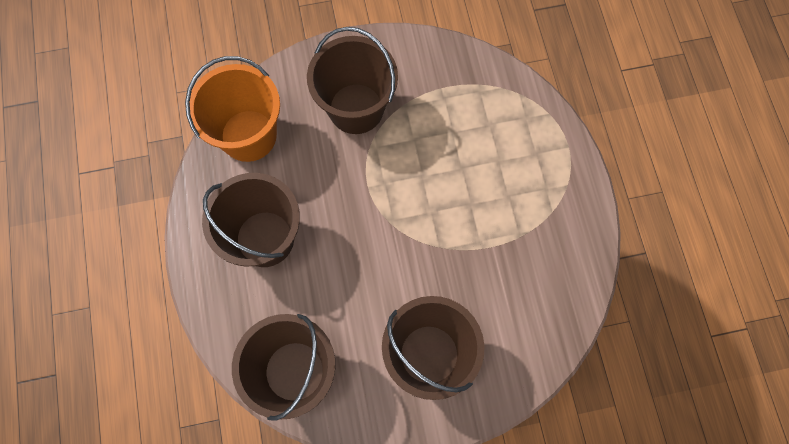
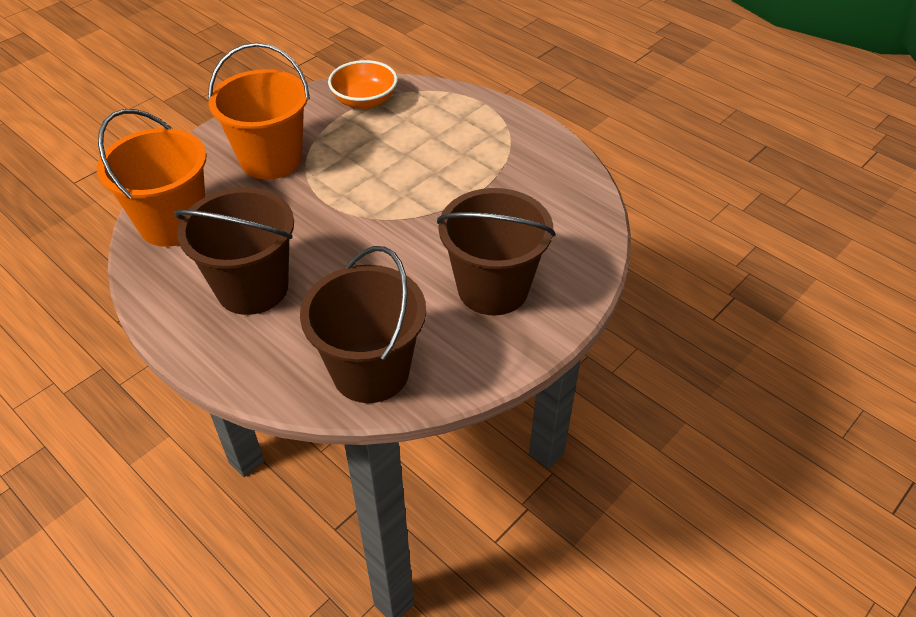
camera: 35 degrees left, 25 degrees down
brown bucket [307,27,398,134] -> orange bucket [208,42,310,180]
none -> orange bowl [328,60,398,109]

